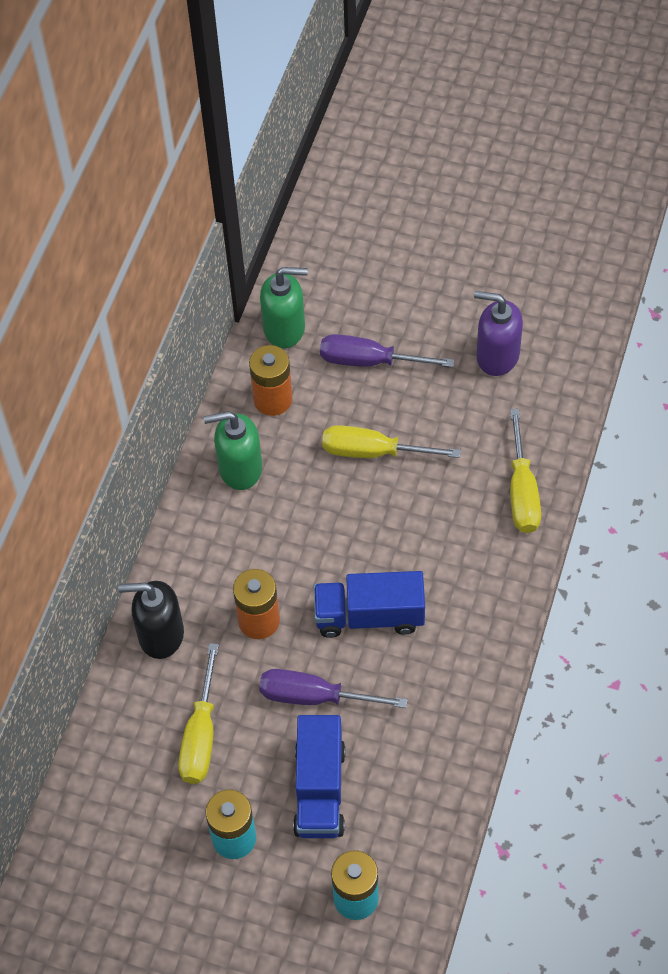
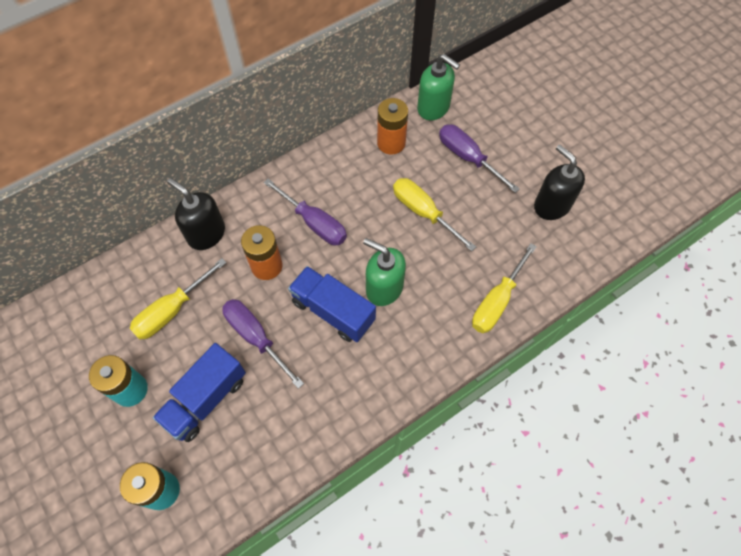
camera: 35 degrees right, 5 degrees up
green soap dispenser [204,411,262,490] -> green soap dispenser moved to [363,238,406,306]
purple soap dispenser [474,291,523,376] -> black soap dispenser [534,145,585,220]
none -> purple screwdriver [263,179,347,246]

